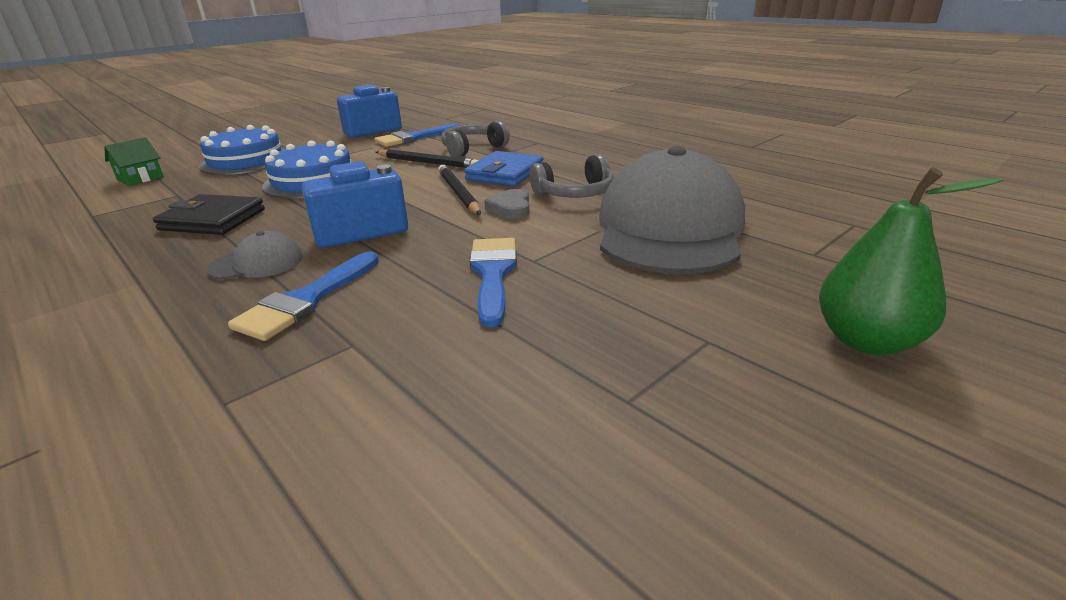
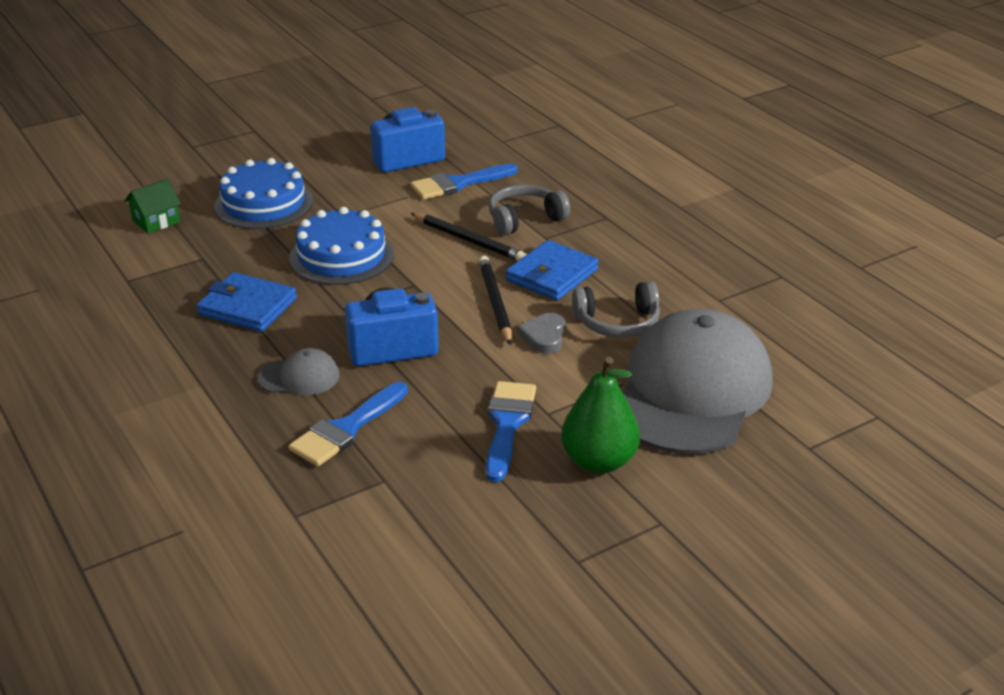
camera: 10 degrees right, 5 degrees up
black wallet [153,194,265,235] -> blue wallet [197,272,297,332]
green pear [819,167,1004,355] -> green pear moved to [561,357,640,473]

